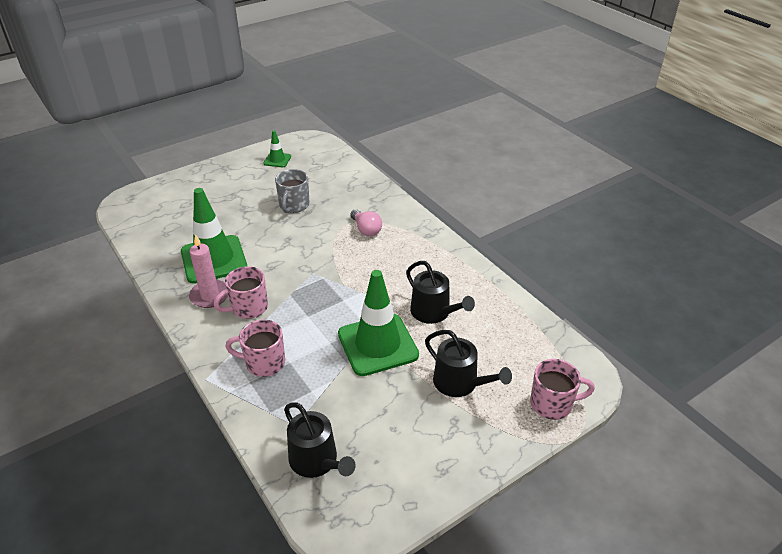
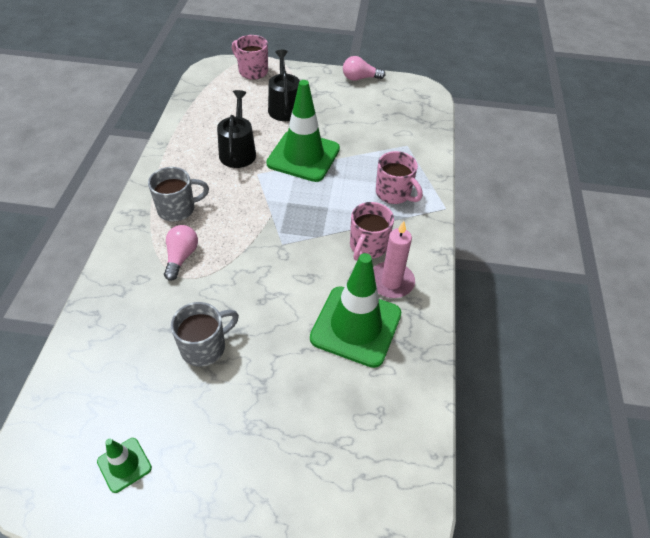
camera: 140 degrees left, 10 degrees up
pink mug [214,266,268,319] -> pink mug turned 105 degrees clockwise [350,202,394,261]
black watering can [284,402,356,478] -> none
none -> grey mug [148,167,209,222]
none -> pink light bulb [343,56,385,81]

